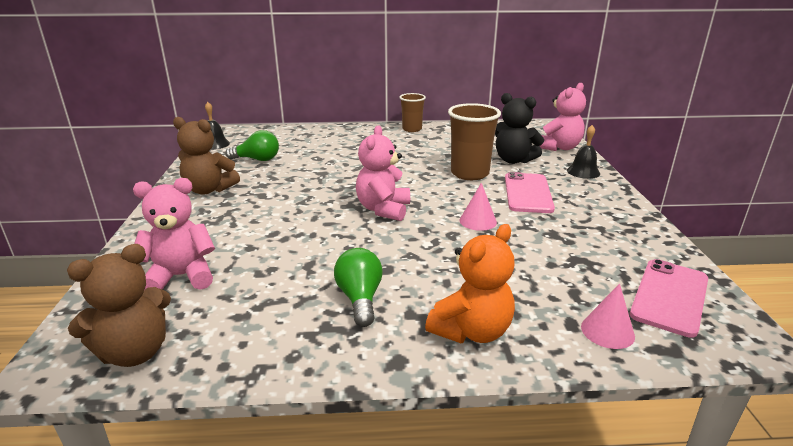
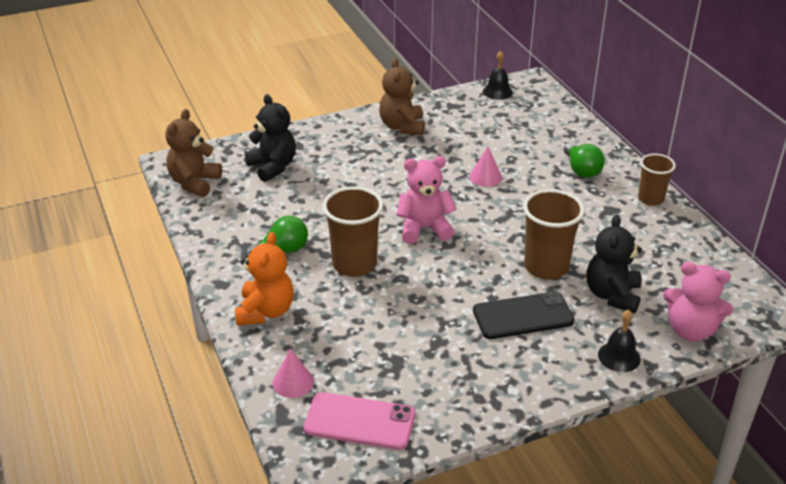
camera: 70 degrees right, 10 degrees up
brown teddy bear [67,244,171,367] -> brown teddy bear turned 75 degrees clockwise [166,109,222,197]
pink teddy bear [133,178,215,290] -> black teddy bear [245,94,296,182]
green light bulb [225,130,279,161] -> green light bulb moved to [564,143,605,178]
orange teddy bear [425,224,515,343] -> orange teddy bear turned 105 degrees counterclockwise [235,232,294,325]
pink cone [460,183,497,231] -> pink cone moved to [469,146,502,187]
pink phone [505,172,555,213] -> black phone [473,291,575,339]
none -> brown cup [322,187,383,277]

